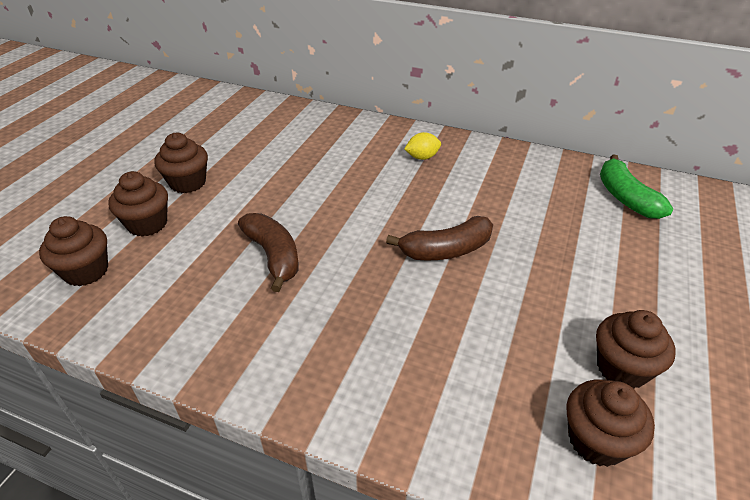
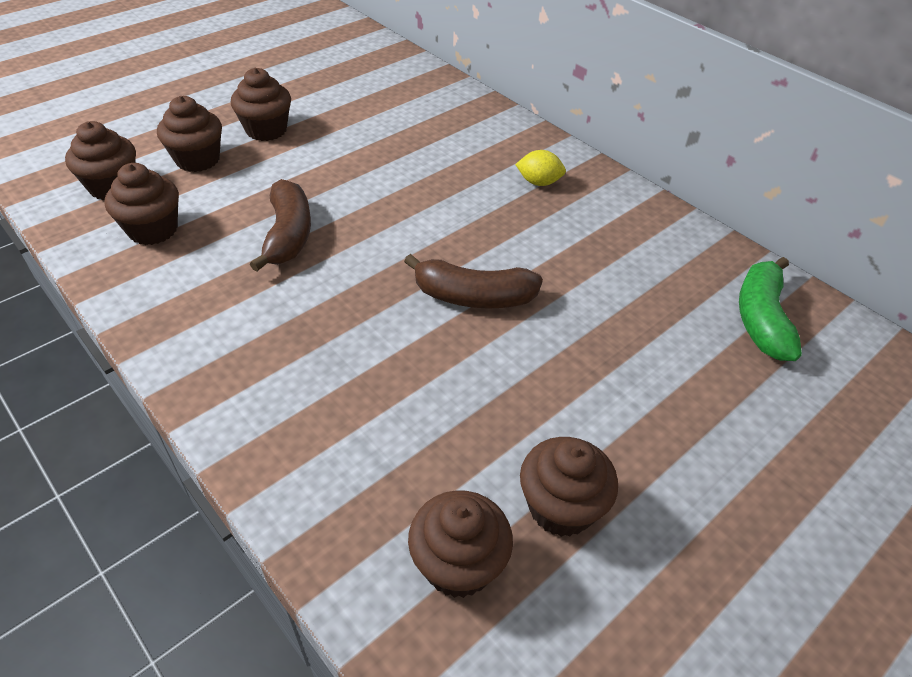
camera: 25 degrees right, 5 degrees up
none -> brown cupcake [104,163,179,245]

